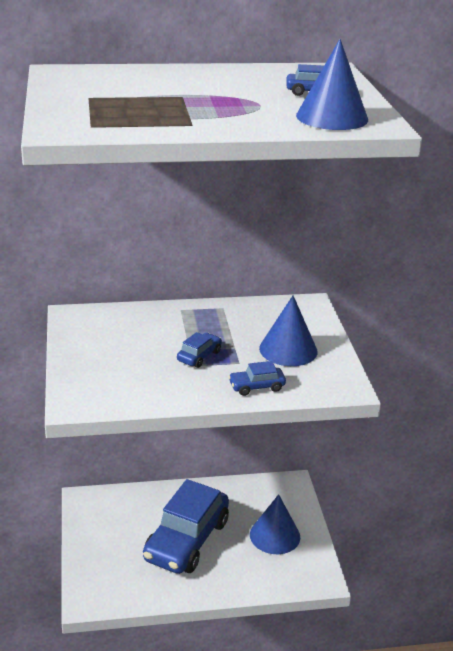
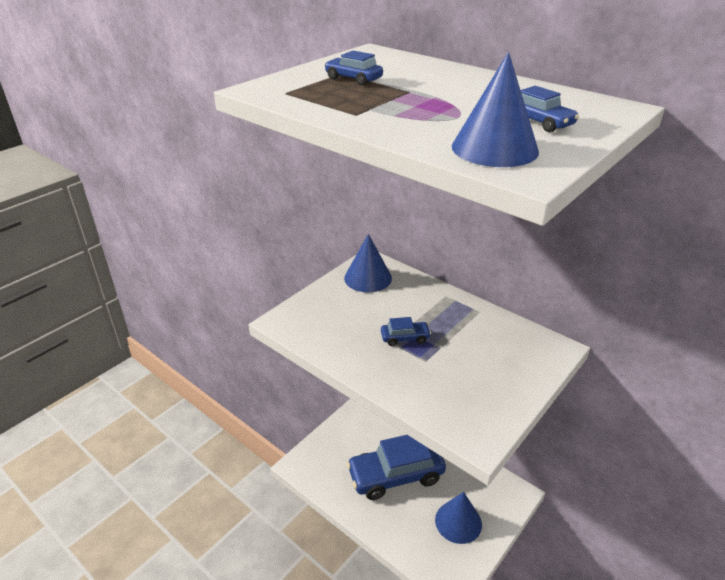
camera: 50 degrees right, 5 degrees up
blue car [228,361,286,396] -> blue car moved to [324,51,383,86]
blue cone [259,296,317,366] -> blue cone moved to [344,234,392,292]

